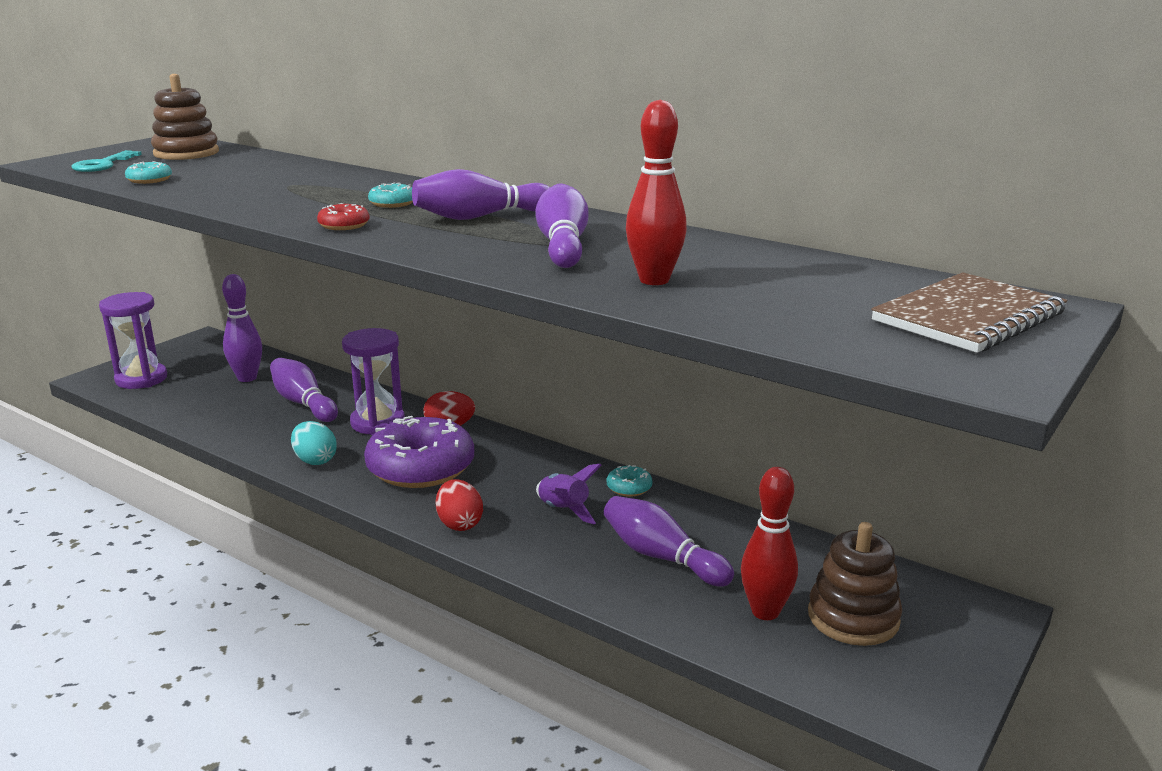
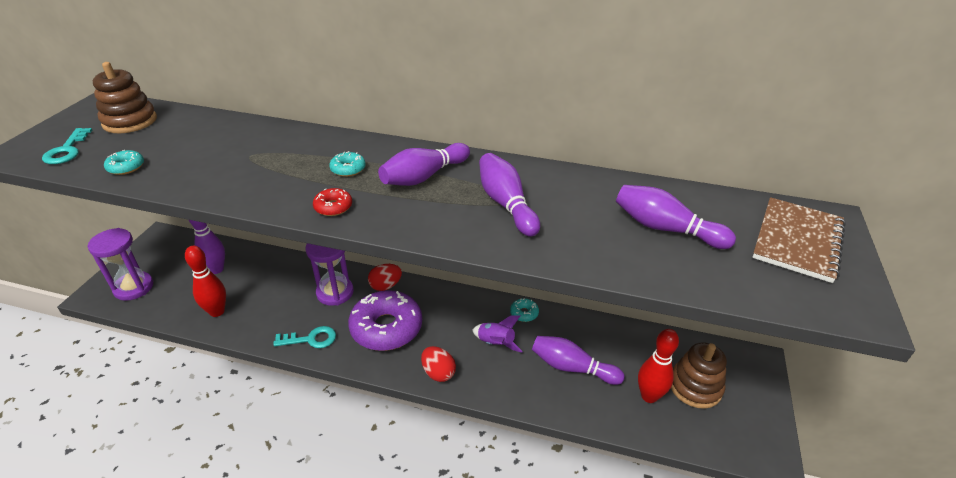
camera: 20 degrees left, 15 degrees up
purple bowling pin [270,358,338,422] -> purple bowling pin moved to [616,185,736,249]
turquoise egg [291,421,337,465] -> turquoise key [273,326,336,348]
red bowling pin [626,100,687,285] -> red bowling pin moved to [185,246,226,317]

